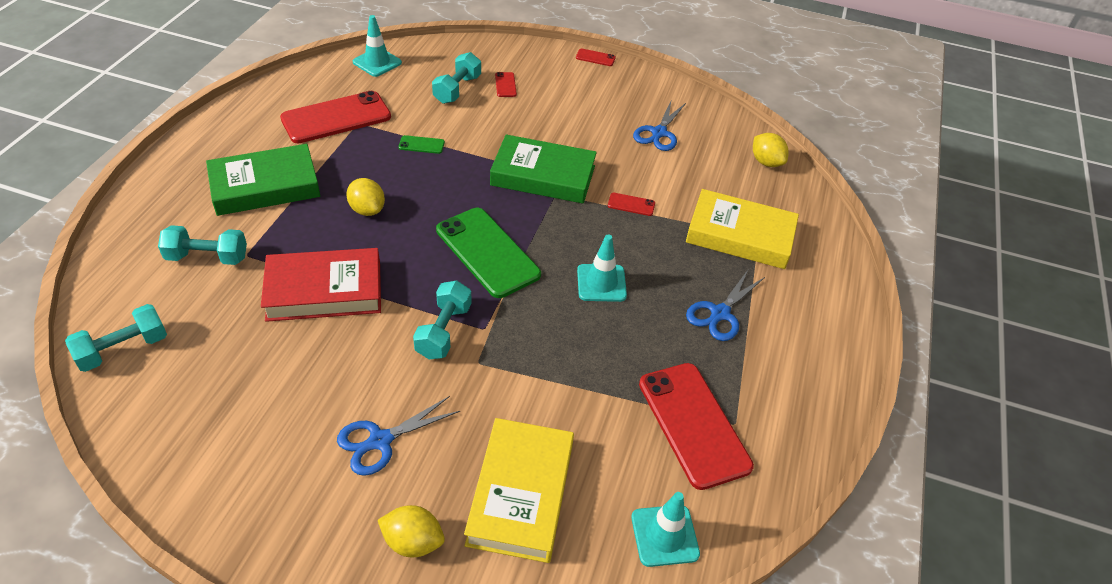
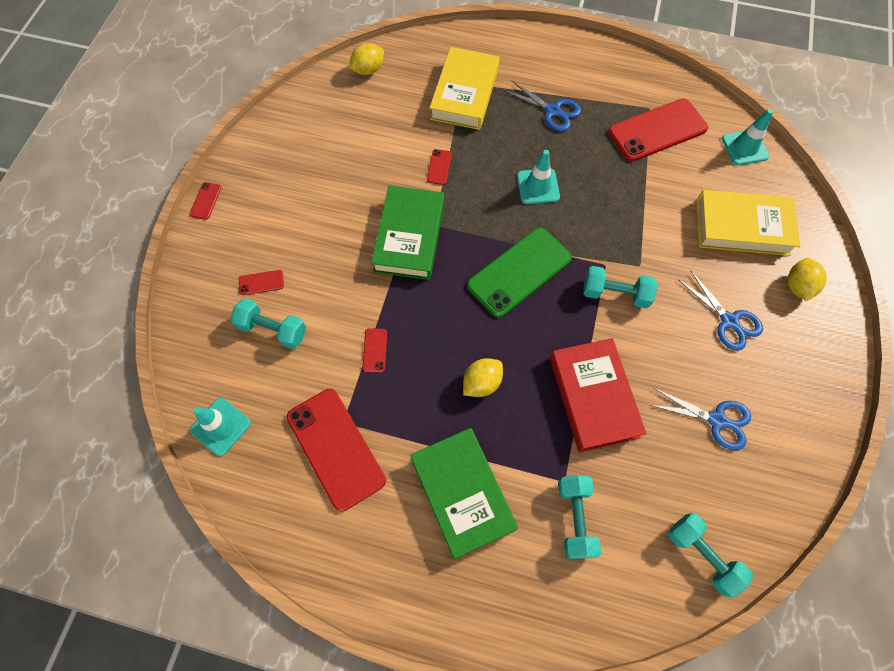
camera: 90 degrees left, 20 degrees up
green phone [399,135,445,154] -> red phone [363,329,387,372]
blue scissors [633,99,686,151] -> blue scissors moved to [650,388,751,450]

